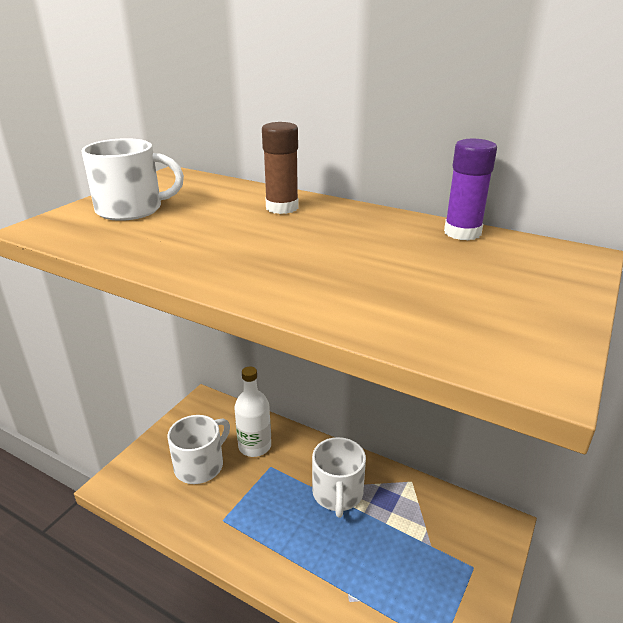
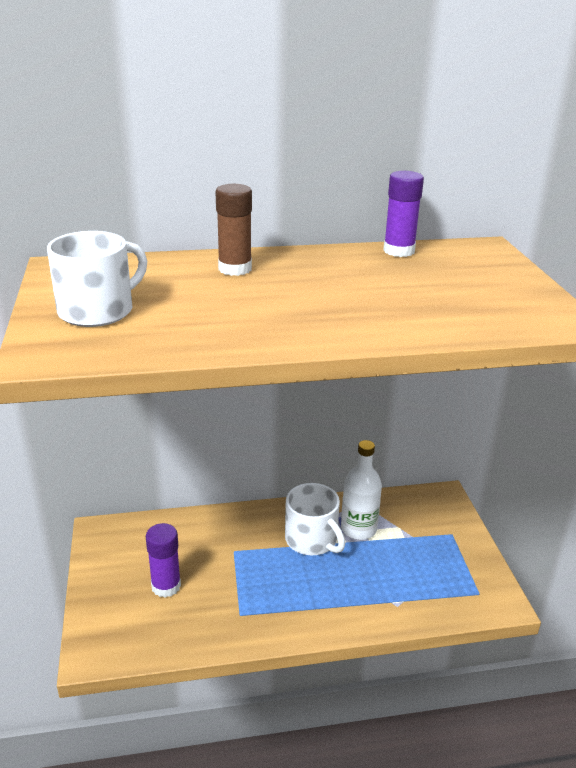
camera: 40 degrees left, 0 degrees up
white mug [167,415,230,484] -> purple glue stick [146,523,181,598]
white bottle [234,367,271,457] -> white bottle moved to [341,440,382,540]

